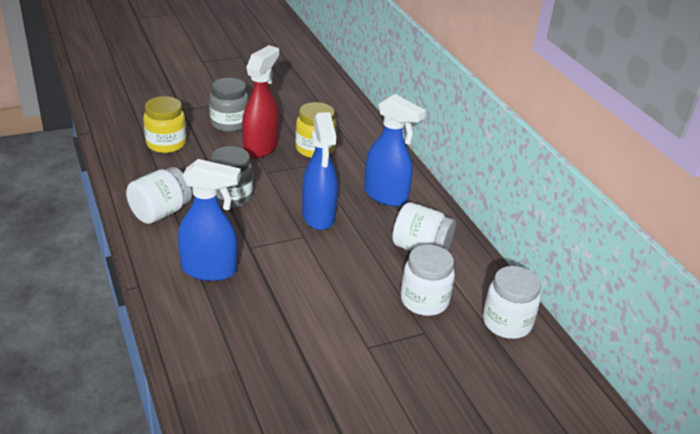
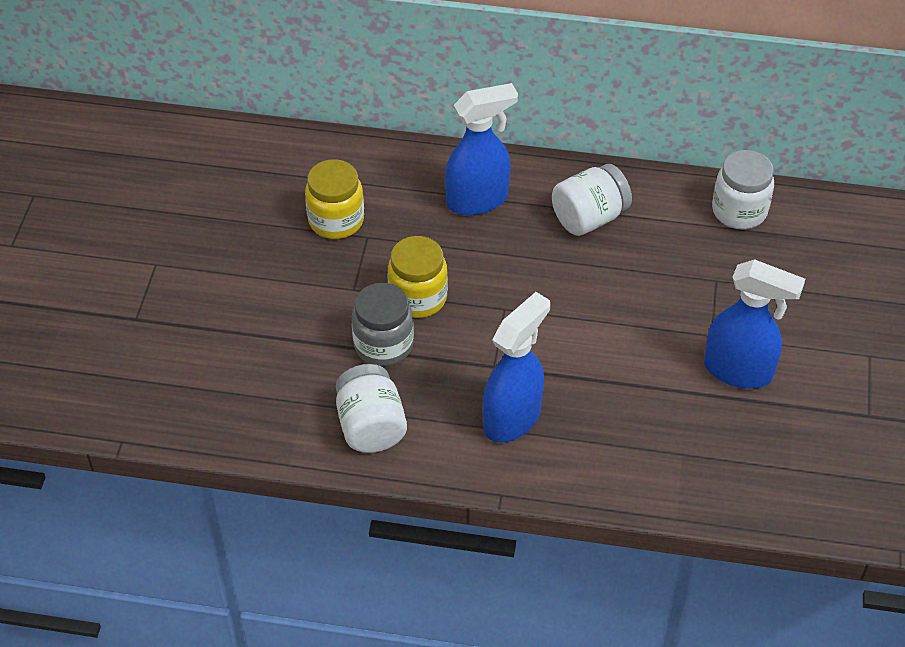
camera: 55 degrees left, 15 degrees up
yellow jar [143,96,186,153] -> yellow jar moved to [388,236,448,318]
grey jar [209,78,248,132] -> none
red spray bottle [242,45,279,158] -> none
blue spray bottle [302,112,338,230] -> blue spray bottle moved to [704,259,805,389]
white jar [401,245,455,316] -> none

